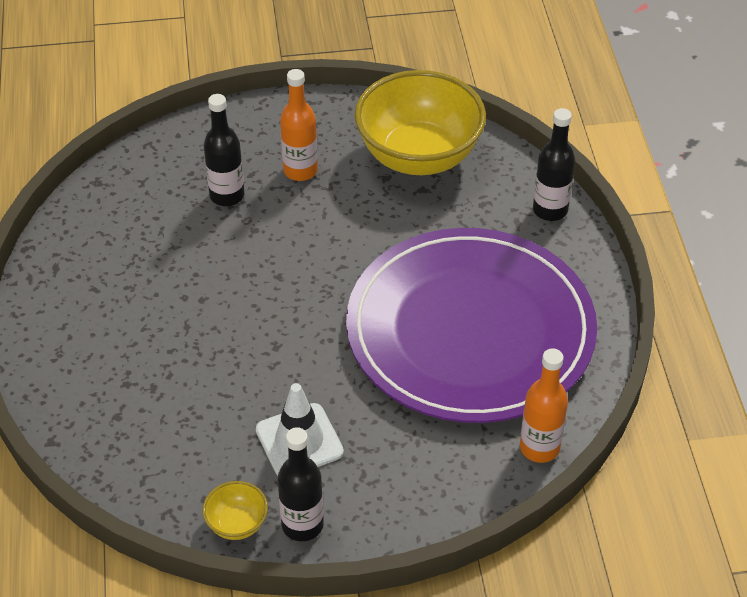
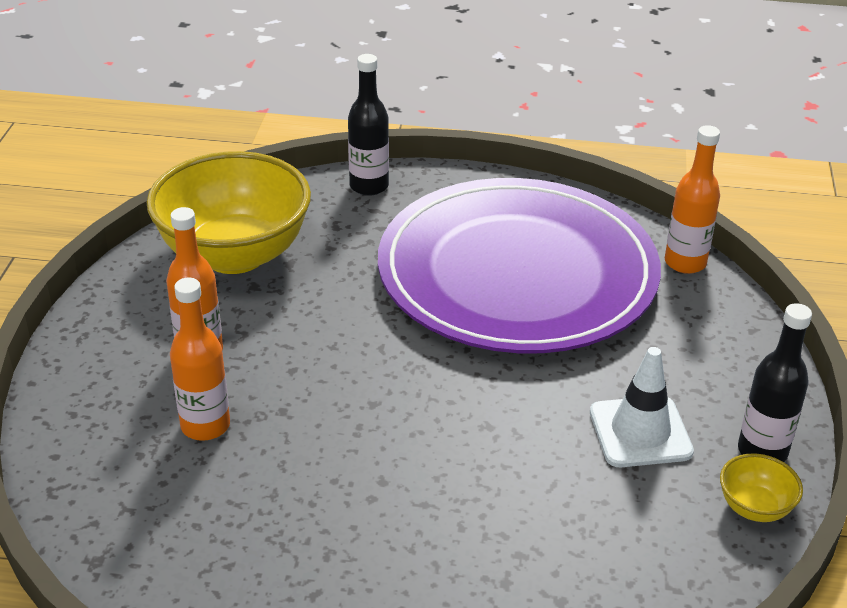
camera: 75 degrees left, 10 degrees down
black bottle [204,94,245,206] -> orange bottle [170,278,230,441]

